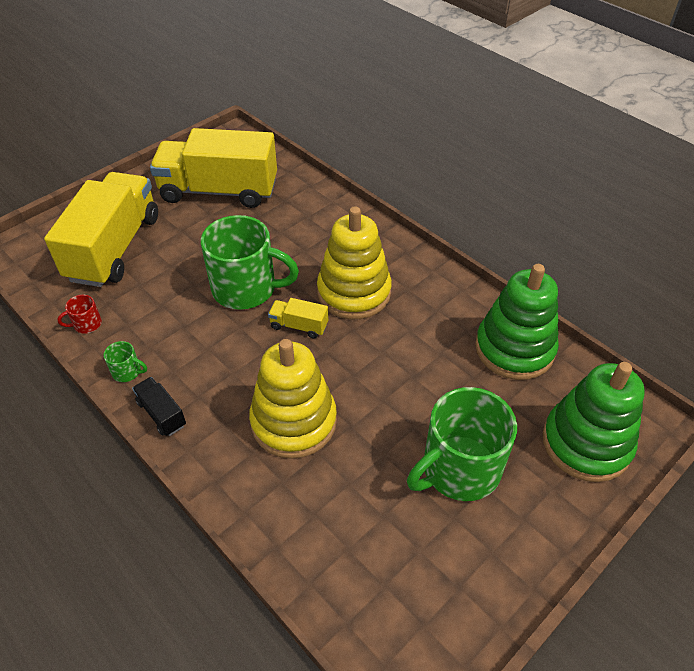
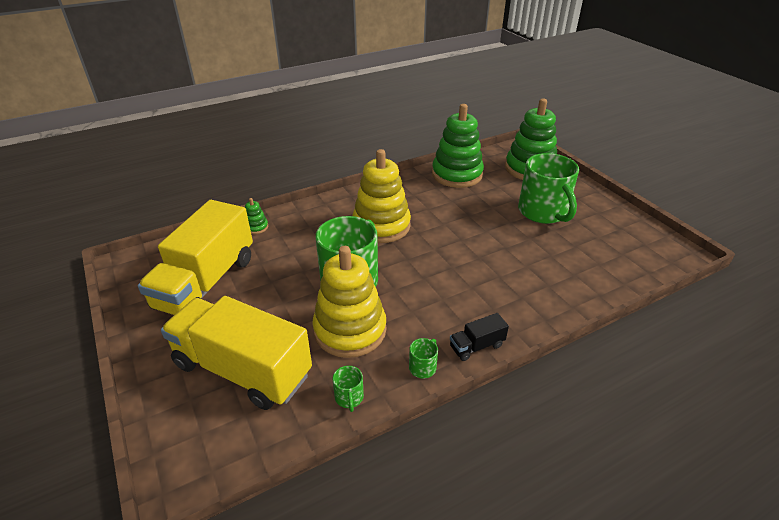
camera: 75 degrees left, 10 degrees down
red mug [58,295,102,334] -> green mug [333,366,364,412]
yellow stacking toy [249,339,337,459] -> yellow stacking toy moved to [312,246,387,358]
yellow truck [268,298,328,339] -> none
none -> green stacking toy [245,198,268,234]

